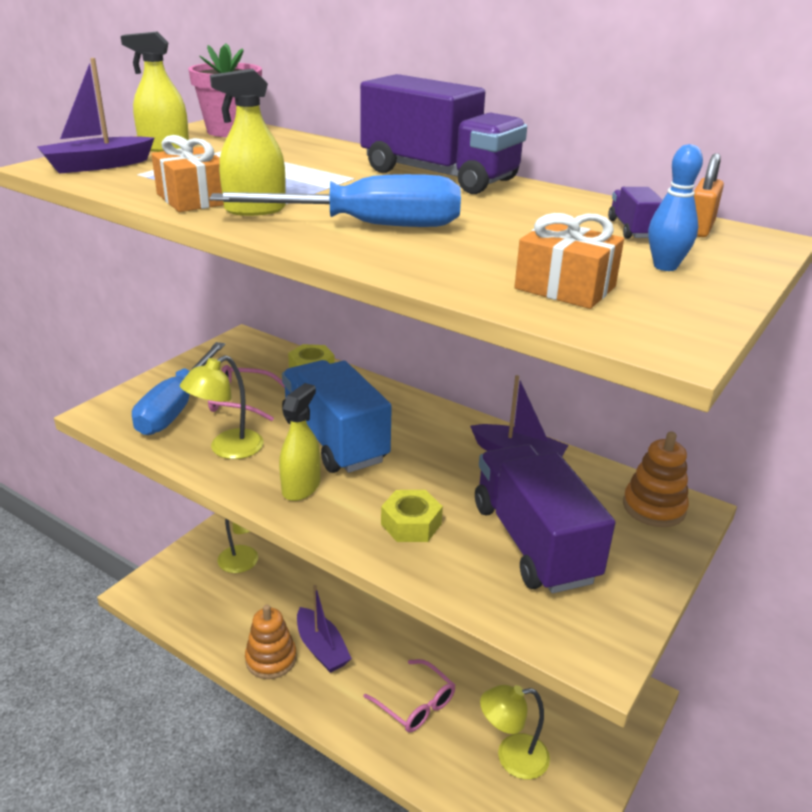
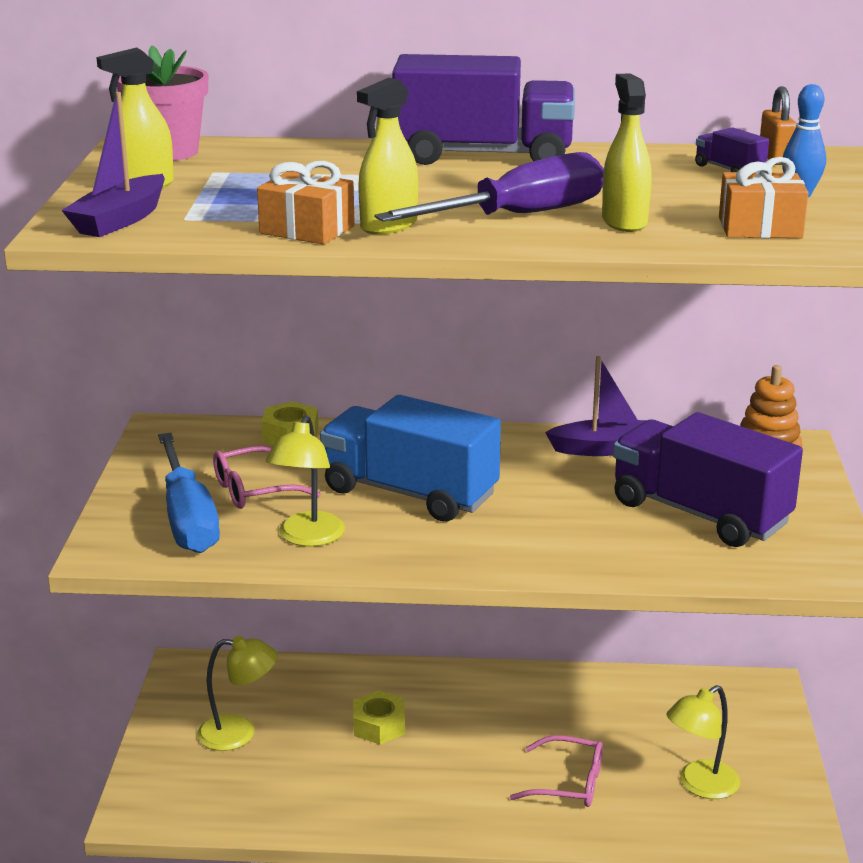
camera: 30 degrees left, 5 degrees down
blue screwdriver [209,174,461,227] -> purple screwdriver [374,152,604,222]
orange stacking toy [245,605,297,679] -> none
yellow spray bottle [279,383,321,501] -> yellow spray bottle moved to [602,73,652,232]
purple boat [297,585,352,673] -> none
yellow nut [381,490,443,542] -> yellow nut moved to [353,690,405,744]

